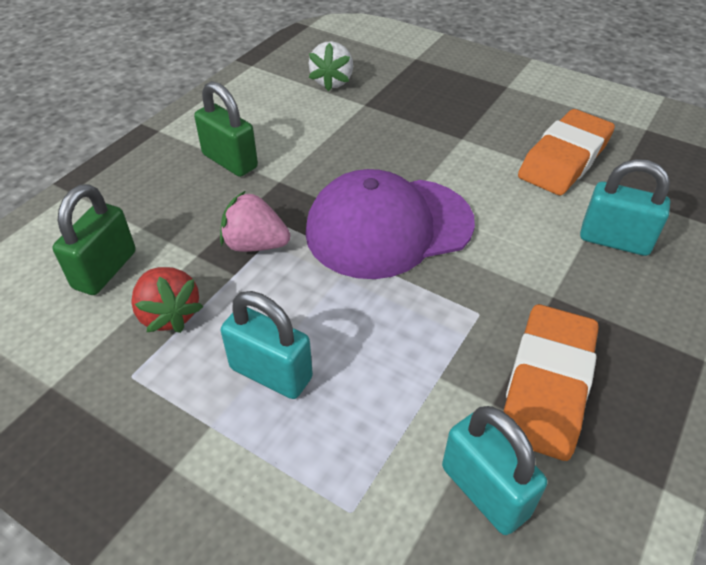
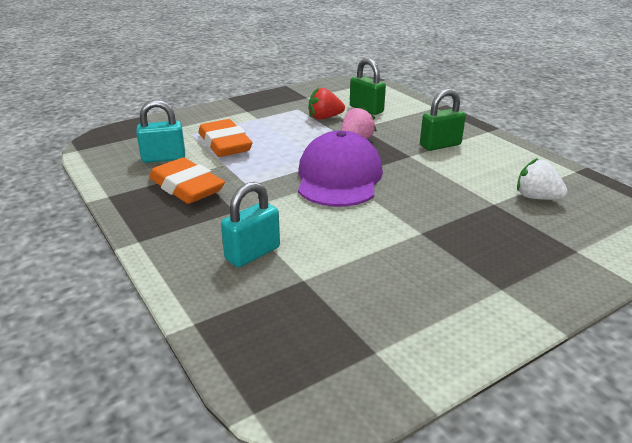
camera: 115 degrees right, 15 degrees down
turquoise padlock [221,291,313,399] -> none
orange eraser [518,109,615,195] -> orange eraser moved to [199,119,252,157]

